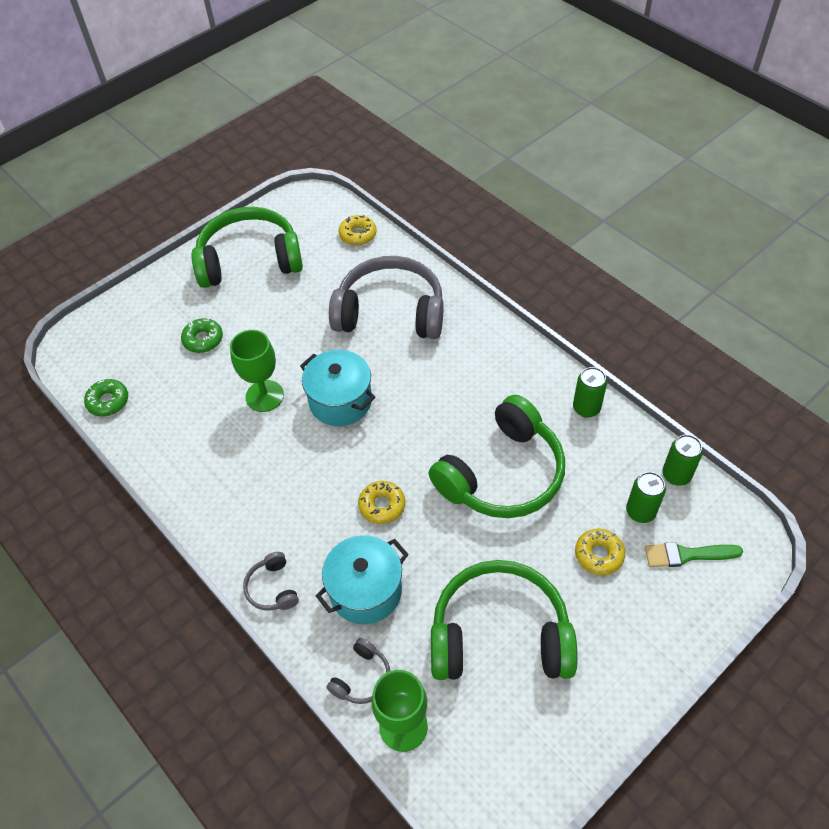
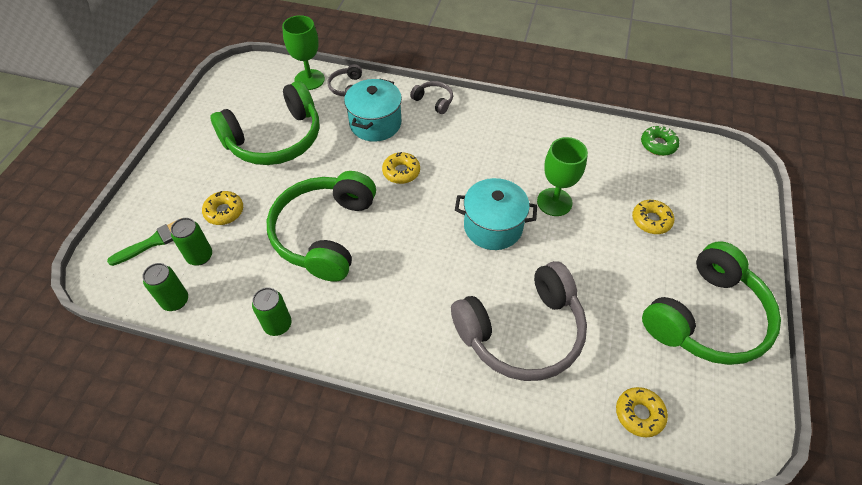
camera: 145 degrees right, 0 degrees up
green donut [181,318,223,353] -> yellow donut [632,200,674,234]

